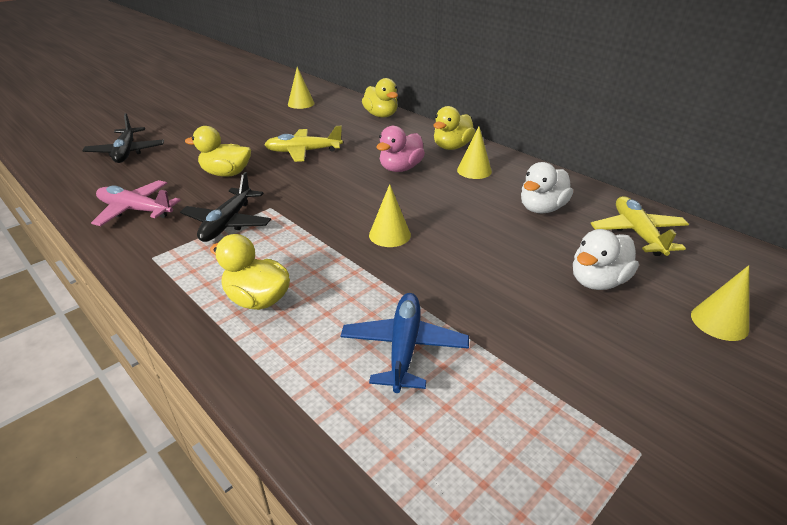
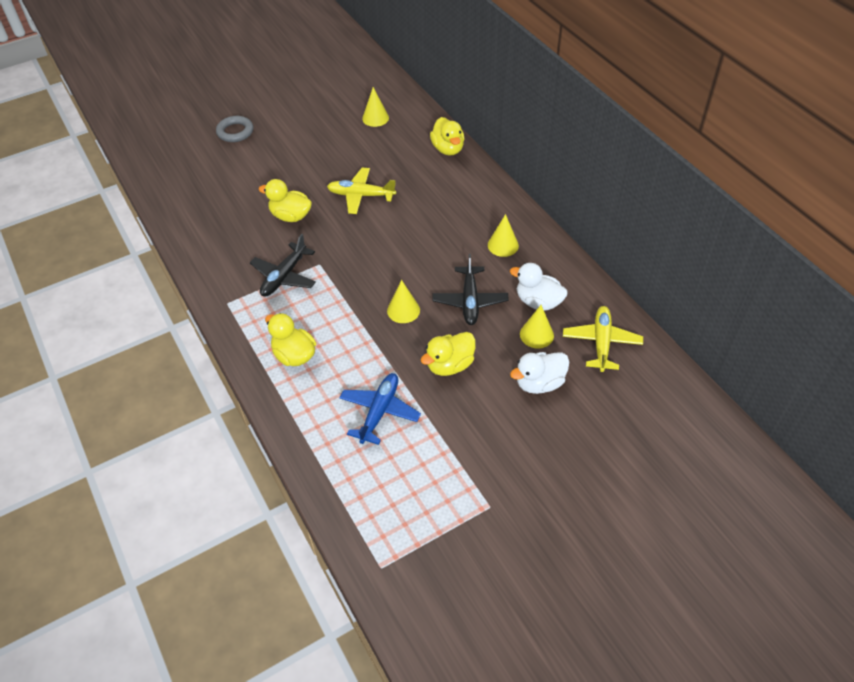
camera: 15 degrees right, 15 degrees up
black plane [82,113,164,163] -> black plane moved to [432,254,509,325]
pink plane [91,180,181,226] -> none
pink duck [376,126,425,172] -> none
yellow duck [434,106,475,150] -> yellow duck moved to [421,332,475,376]
white duck [521,162,573,214] -> white duck turned 60 degrees clockwise [510,263,568,311]
yellow cone [691,265,749,341] -> yellow cone moved to [520,305,554,348]
none -> grey ring [216,116,253,142]

